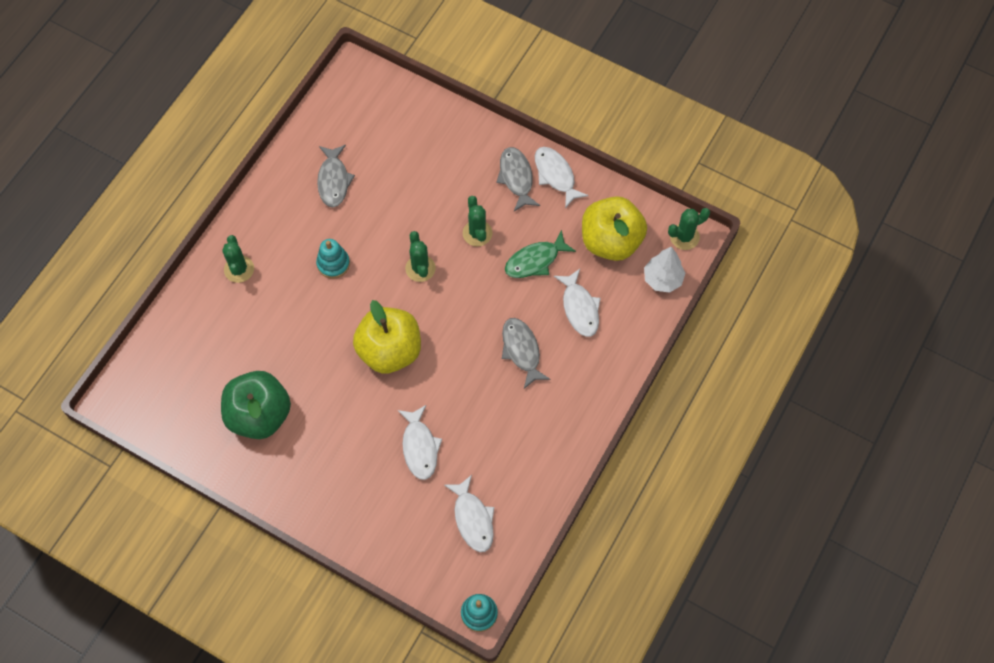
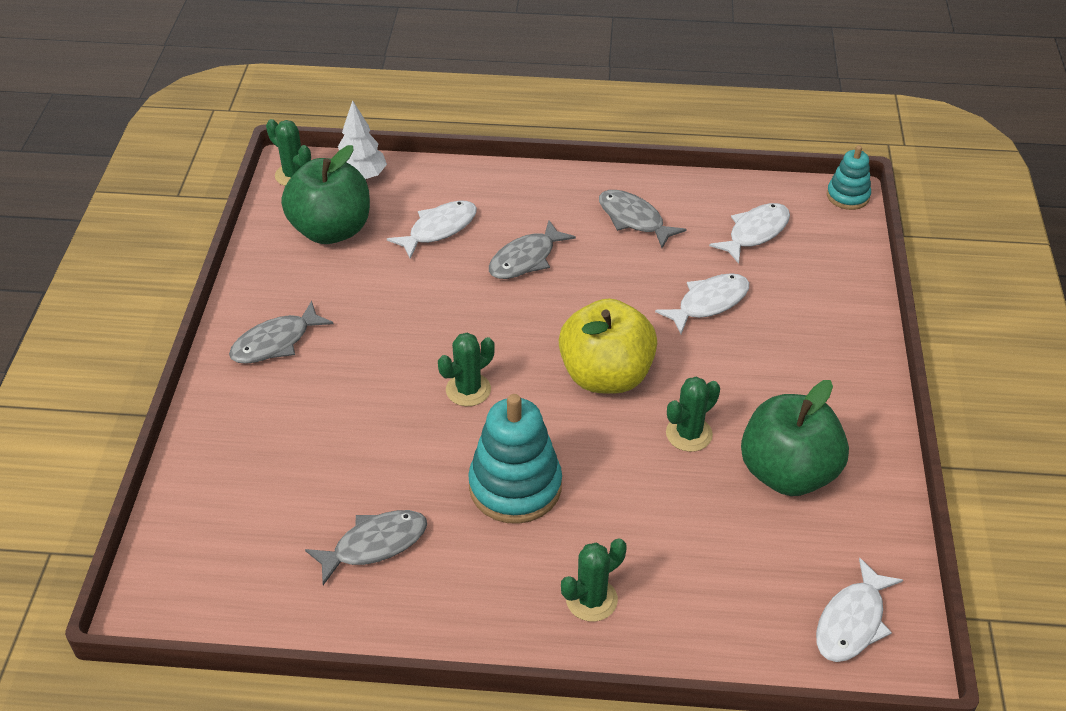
camera: 115 degrees left, 20 degrees down
turquoise stacking toy [316,239,350,279] -> turquoise stacking toy [468,394,562,524], size x1.76
green cactus [463,196,493,246] -> green cactus moved to [666,377,720,452]
green fish [505,230,576,278] -> none
white fish [535,147,589,208] -> white fish moved to [816,558,903,662]
yellow apple [582,196,647,261] -> green apple [281,145,370,244]
none -> grey fish [599,190,687,248]

